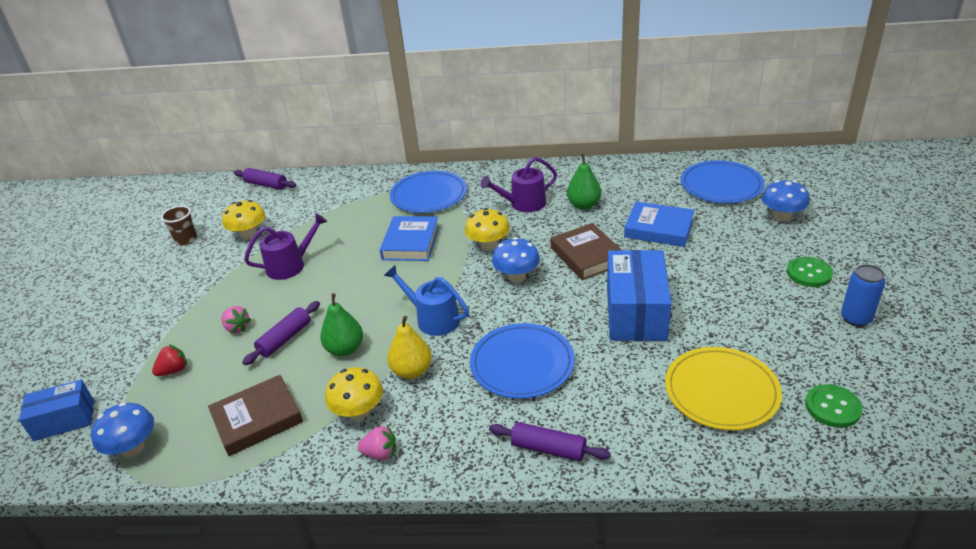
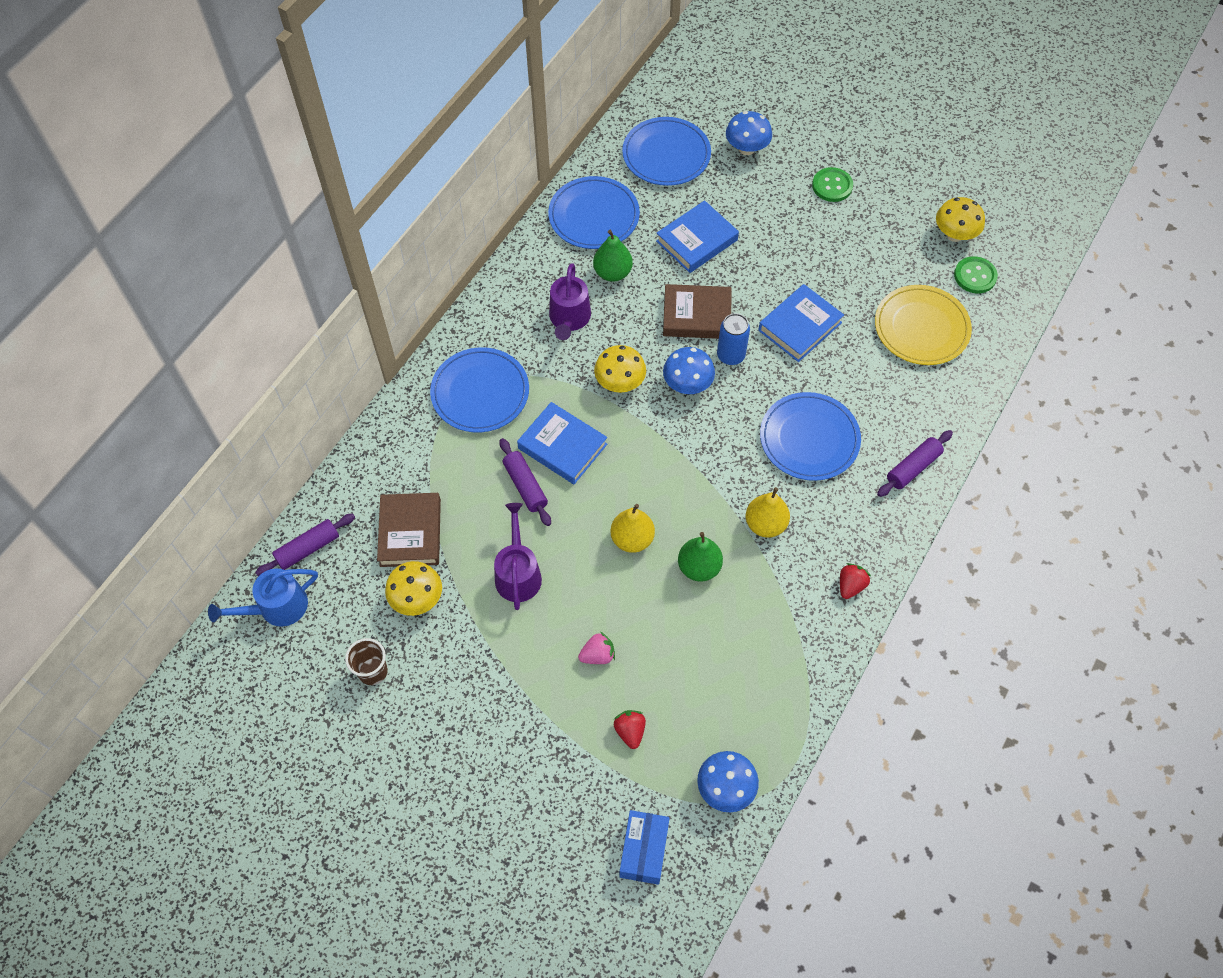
camera: 65 degrees left, 25 degrees up
brown book [208,375,303,456] -> brown book moved to [377,493,441,567]
purple rolling pin [242,301,320,365] -> purple rolling pin moved to [500,438,551,526]
yellow mushroom [325,367,383,420] -> yellow mushroom moved to [936,197,985,242]
pink strawberry [357,425,396,460] -> red strawberry [840,563,871,599]
blue watering can [384,265,469,336] -> blue watering can moved to [208,568,318,627]
blue box [607,250,672,341] -> blue book [758,284,844,362]
blue can [841,264,886,327] -> blue can moved to [717,313,750,365]
none -> blue plate [548,176,640,249]
none -> yellow pear [610,504,655,553]

